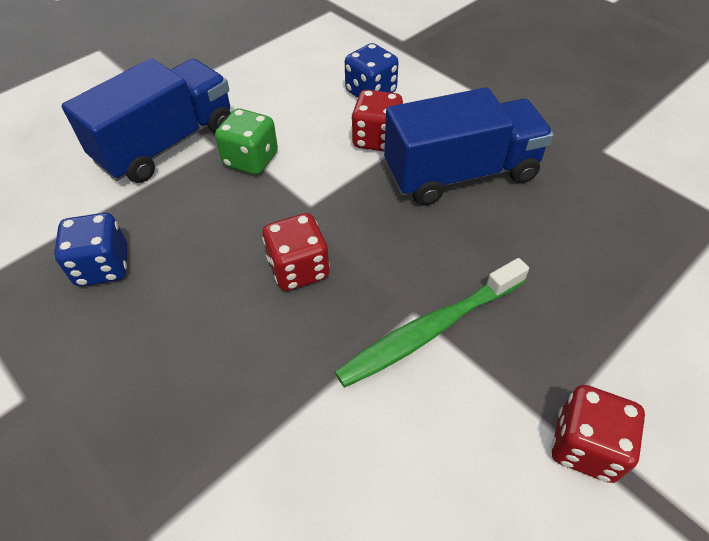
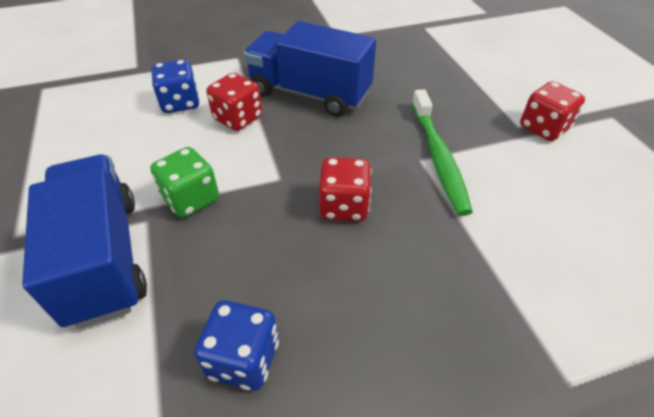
camera: 65 degrees left, 5 degrees down
blue truck [384,87,554,205] -> blue truck turned 75 degrees counterclockwise [244,21,376,117]

